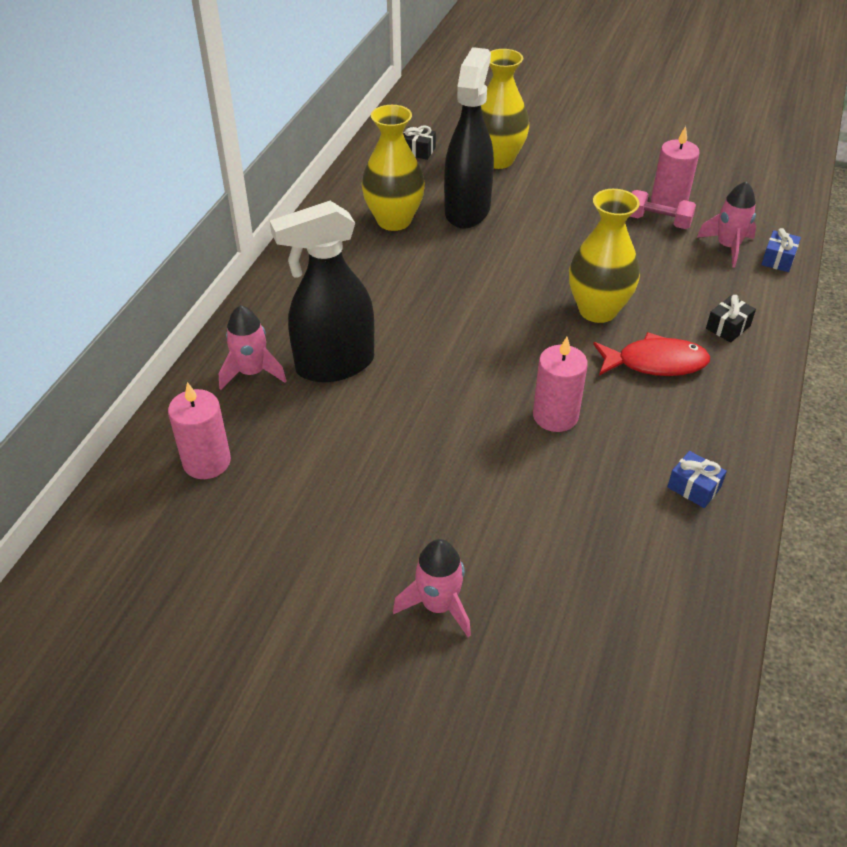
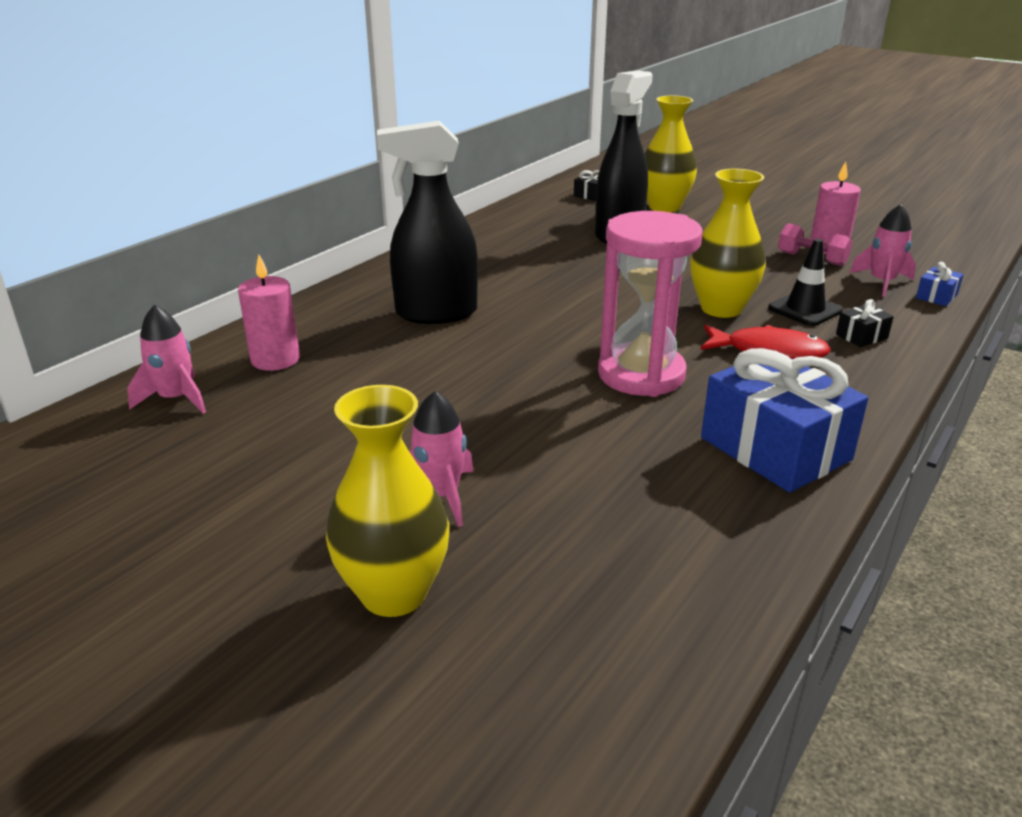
camera: 15 degrees right, 15 degrees down
pink rocket [219,305,286,390] -> pink rocket moved to [127,305,206,414]
yellow vase [362,105,425,231] -> yellow vase moved to [326,385,449,617]
pink candle [533,337,588,432] -> pink hourglass [598,211,703,397]
blue gift [668,451,727,508] -> blue gift [701,348,868,493], size x2.38
none -> black traffic cone [768,239,843,326]

